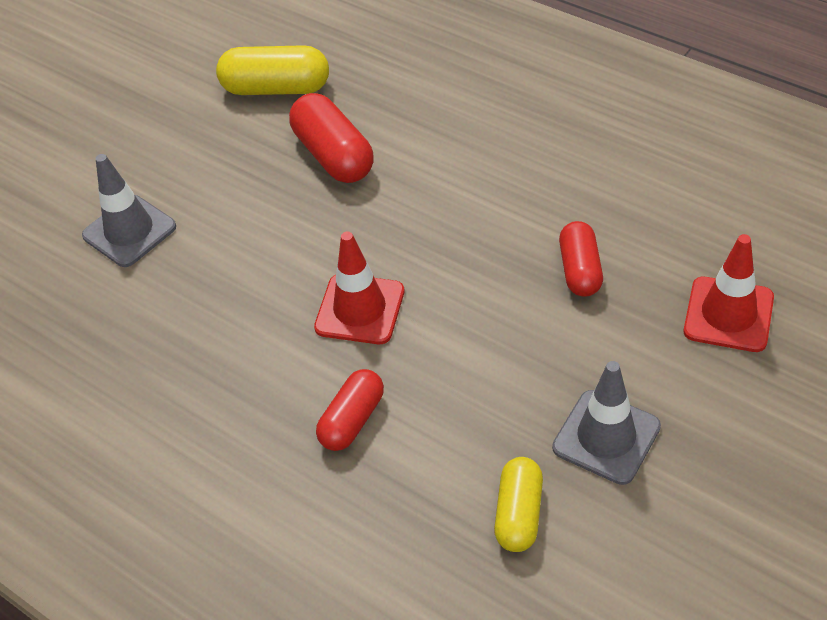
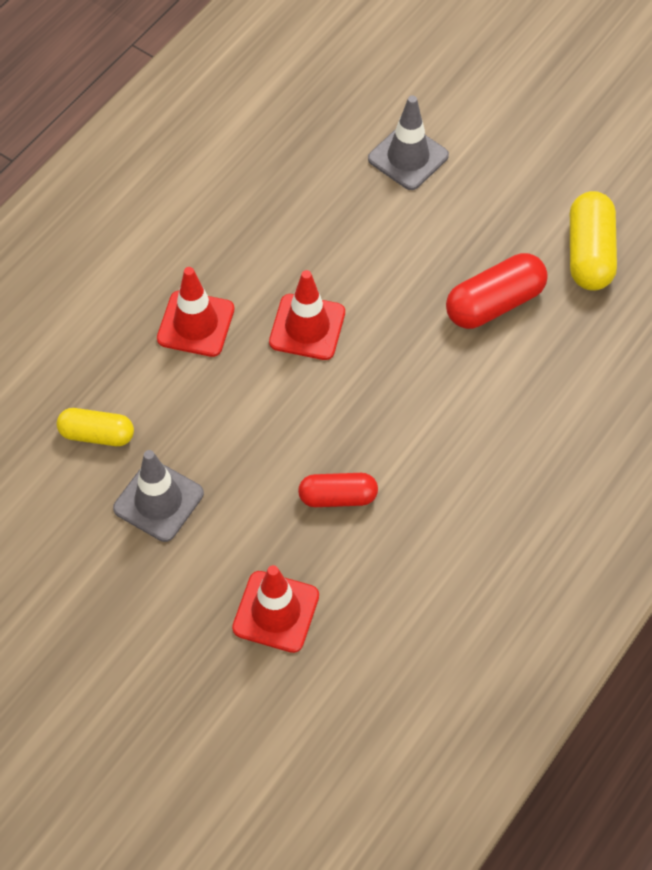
camera: 85 degrees right, 10 degrees up
red capsule [316,369,384,451] -> red traffic cone [157,267,234,357]

